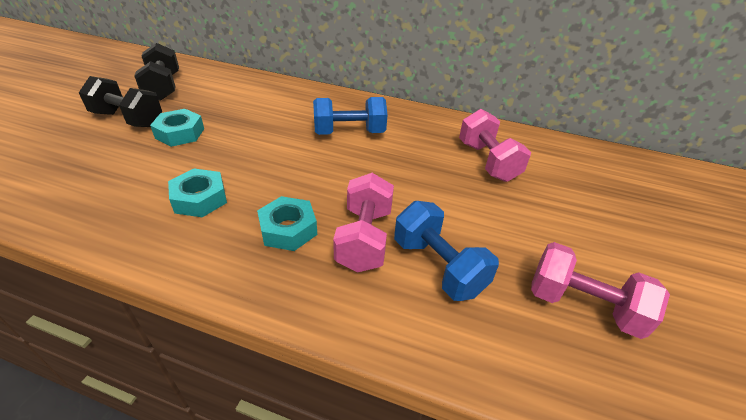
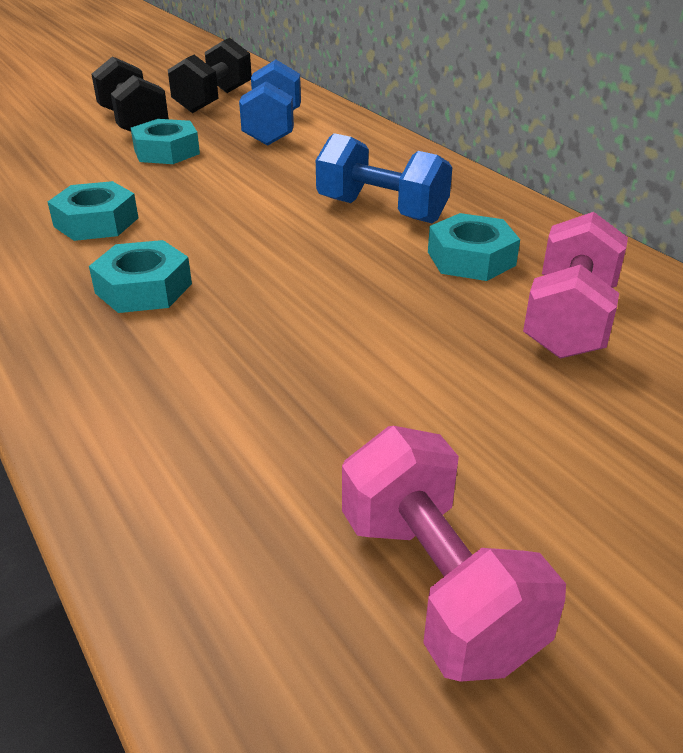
camera: 40 degrees right, 5 degrees down
pink dumbbell [333,173,394,273] -> none
blue dumbbell [394,201,499,301] -> blue dumbbell moved to [239,60,301,146]
none -> turquoise nut [428,213,520,281]

